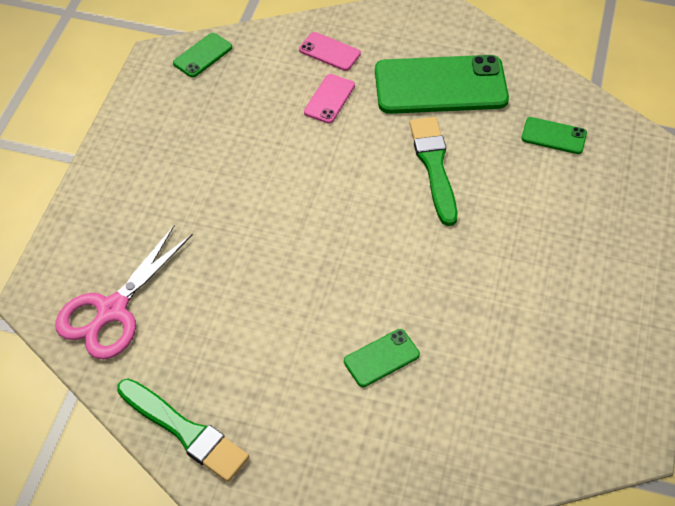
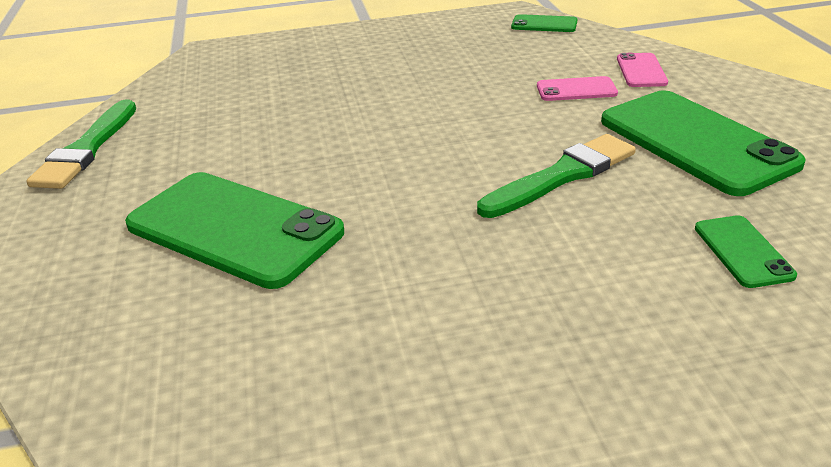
camera: 65 degrees right, 20 degrees down
pink scissors [55,225,193,360] -> none
green phone [344,329,420,387] -> green phone [125,172,344,289], size x2.17

